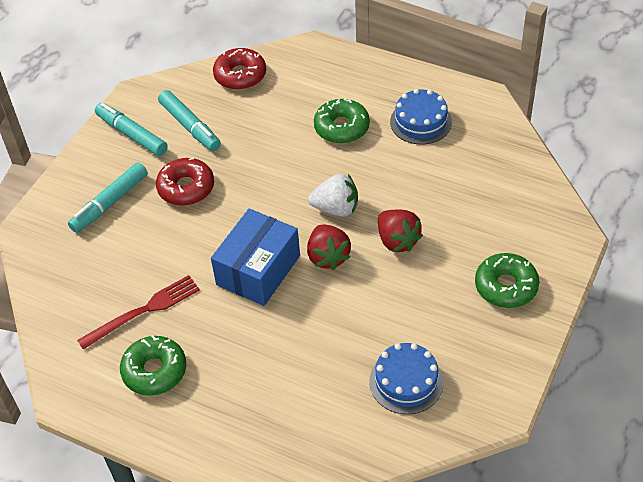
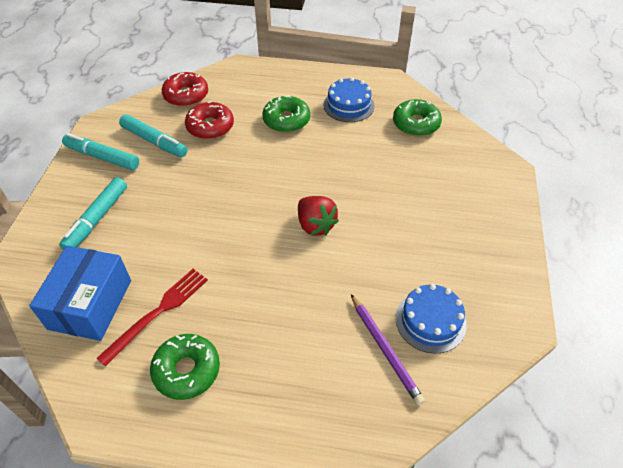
camera: 20 degrees left, 0 degrees up
red donut [156,158,214,206] -> red donut moved to [185,101,234,139]
blue box [211,209,300,306] -> blue box moved to [29,245,131,341]
white strawberry [308,174,358,217] -> none
red strawberry [378,210,423,252] -> none
green donut [475,253,540,308] -> green donut moved to [393,99,442,136]
none -> purple pencil [351,294,425,405]

